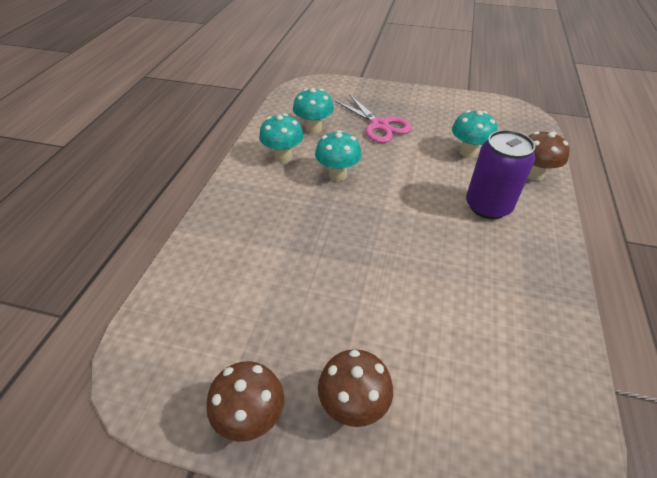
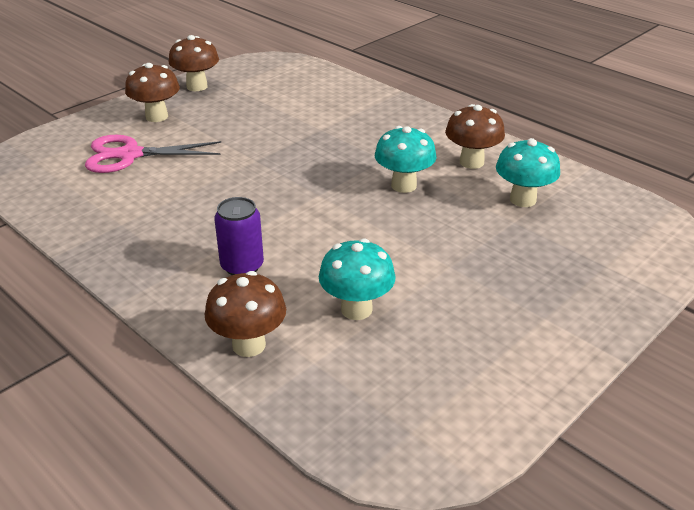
camera: 120 degrees right, 10 degrees down
turquoise mushroom [259,114,304,162] -> brown mushroom [445,104,505,169]
pink scissors [335,95,412,143] -> pink scissors moved to [85,135,221,173]
purple can [466,130,535,219] -> purple can [214,197,264,275], size x0.64

